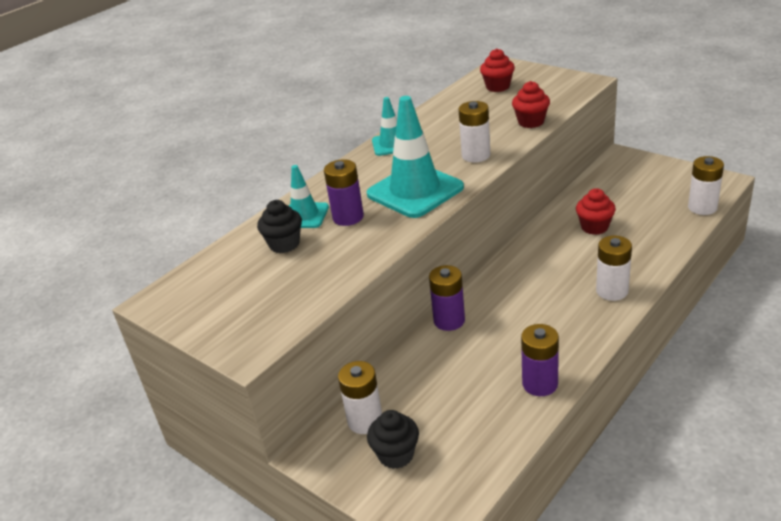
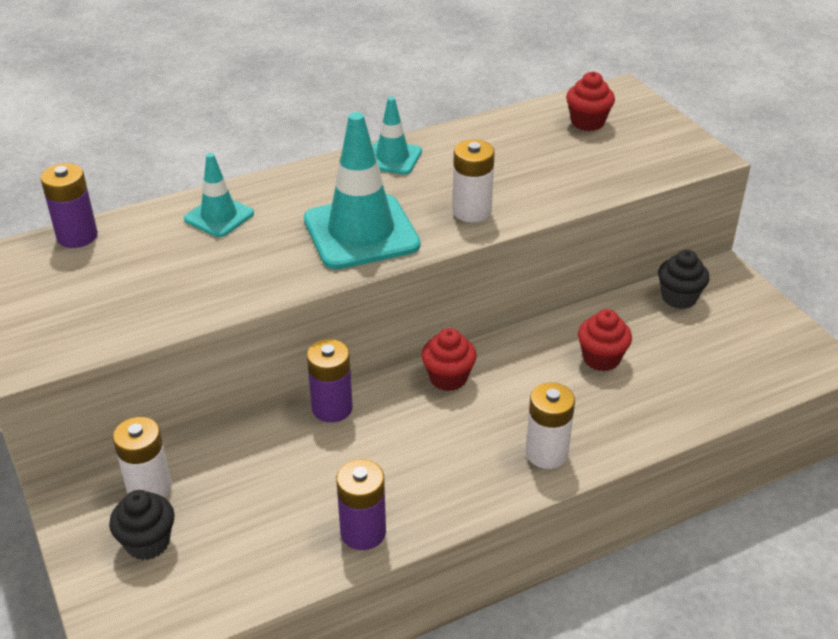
camera: 20 degrees right, 5 degrees up
black cupcake [257,200,302,253] -> black cupcake moved to [658,250,709,309]
purple battery [324,159,364,226] -> purple battery moved to [40,163,98,248]
red cupcake [512,81,550,128] -> red cupcake moved to [422,328,477,391]
white battery [688,156,724,215] -> none

